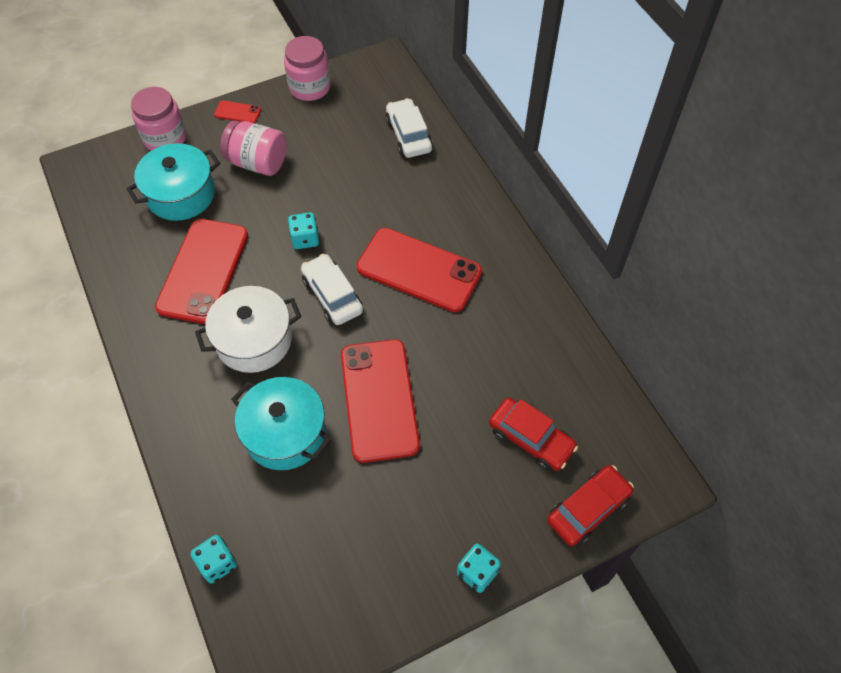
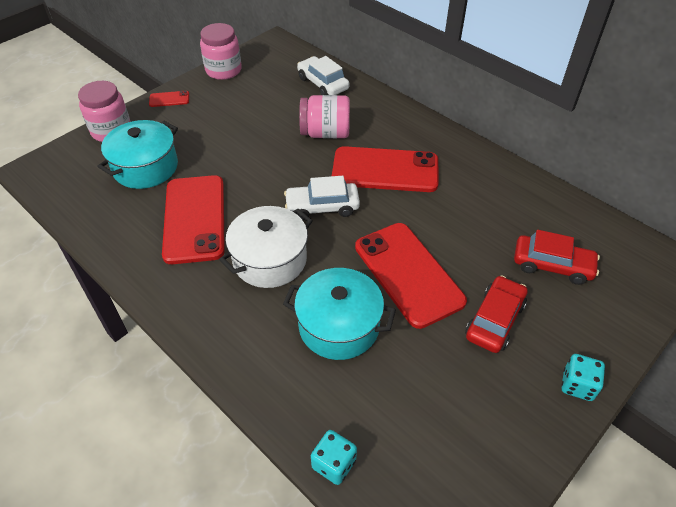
camera: 20 degrees left, 10 degrees down
pink jar [220,121,287,176] -> pink jar moved to [299,95,350,138]
turquoise dice [288,212,319,249] -> none
white car [301,254,363,325] -> white car turned 45 degrees counterclockwise [284,176,360,220]
red car [547,465,634,546] -> red car moved to [465,275,528,353]

